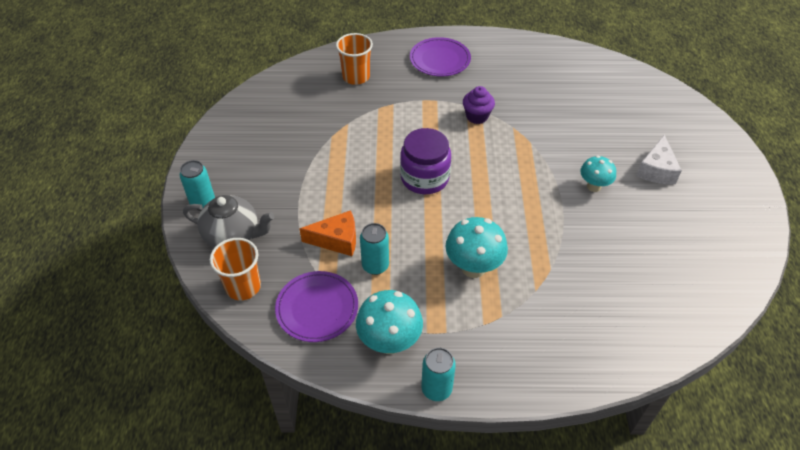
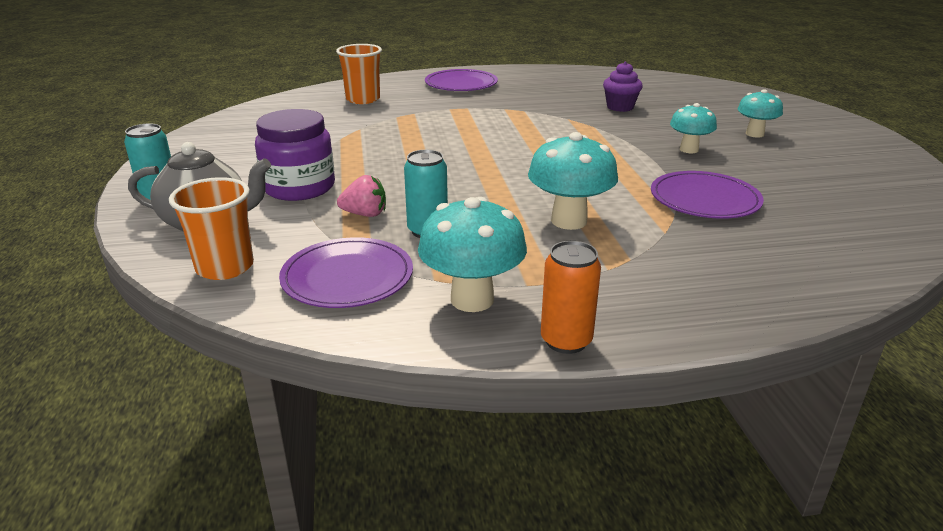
camera: 10 degrees left, 20 degrees down
orange cheese [300,210,356,256] -> pink strawberry [337,175,386,217]
purple jar [400,128,451,194] -> purple jar moved to [255,109,335,201]
turquoise can [421,348,456,401] -> orange can [541,241,601,354]
purple cupcake [463,86,495,124] -> purple cupcake moved to [603,62,643,112]
white cheese [636,135,682,184] -> turquoise mushroom [738,89,783,138]
none -> purple plate [651,171,764,219]

